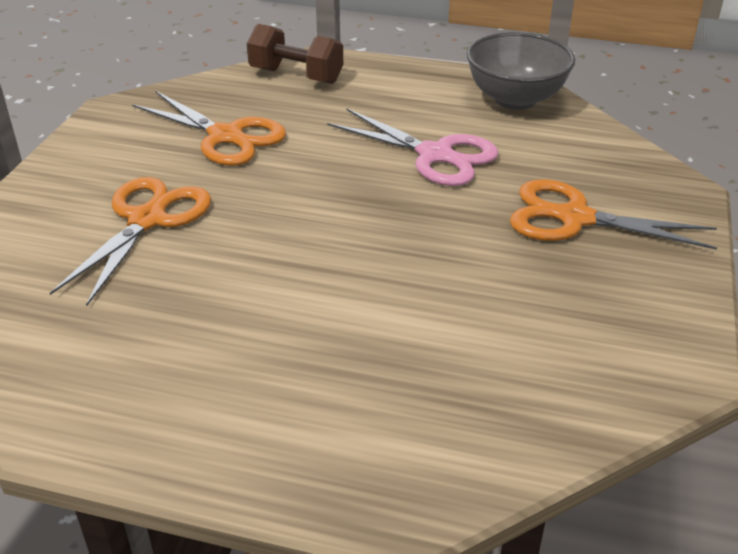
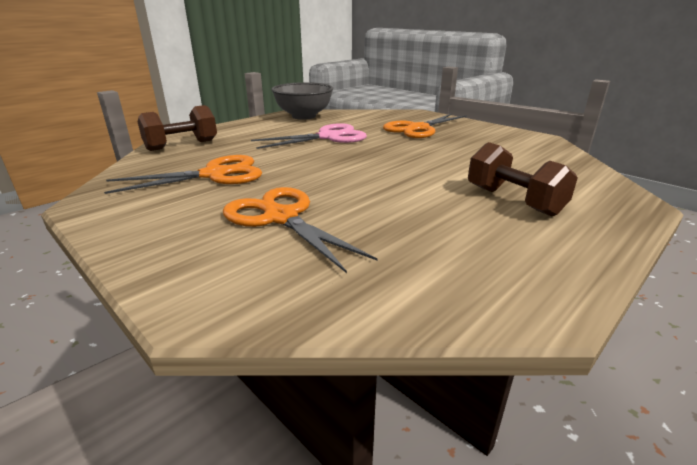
camera: 60 degrees left, 10 degrees down
none -> brown dumbbell [468,142,578,217]

